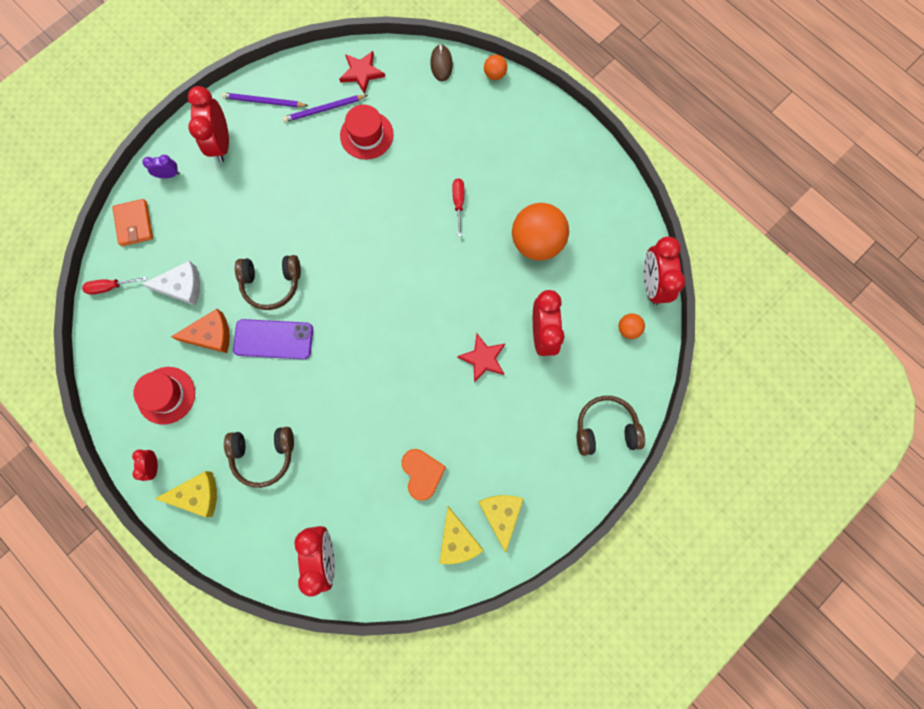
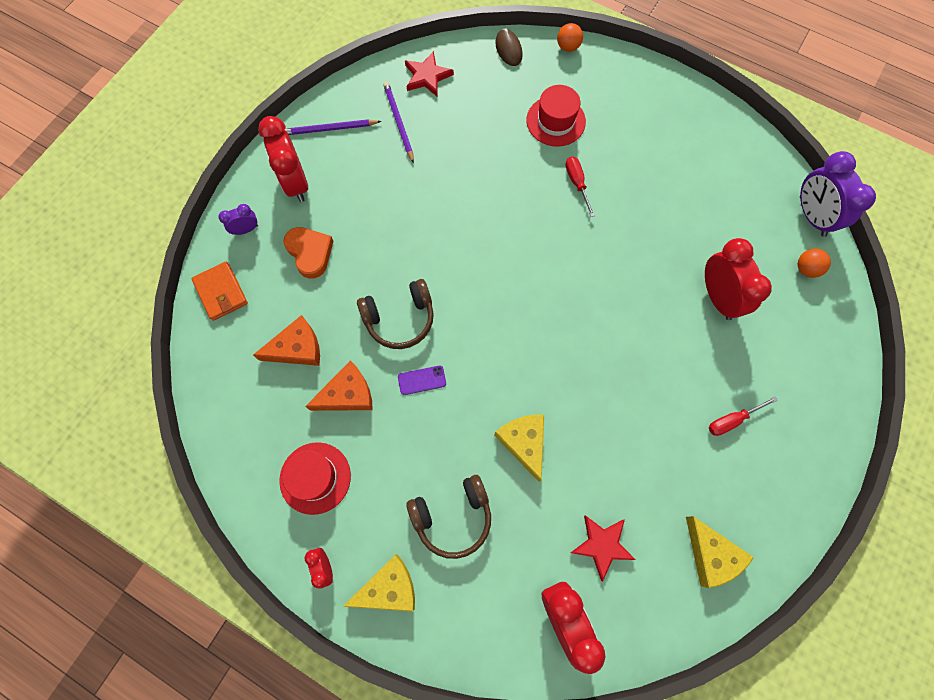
camera: 15 degrees left, 5 degrees down
red screwdriver [82,276,147,295] -> red screwdriver moved to [709,396,778,436]
white cheese [142,261,200,306] -> orange cheese [253,315,320,366]
purple phone [233,319,313,359] -> purple phone [398,366,446,395], size x0.51
purple pencil [282,95,368,122] -> purple pencil turned 105 degrees clockwise [383,82,414,163]
red hat [340,104,394,160] -> red hat moved to [526,85,586,147]
orange heart [402,449,446,501] -> orange heart moved to [283,227,334,279]
red star [457,334,506,383] -> red star moved to [571,515,636,581]
yellow cheese [479,495,524,553] -> yellow cheese moved to [494,415,544,482]
orange ball [512,203,569,260] -> none
brown headphones [576,396,645,456] -> none
red clock [643,237,685,305] -> purple clock [800,151,876,237]

